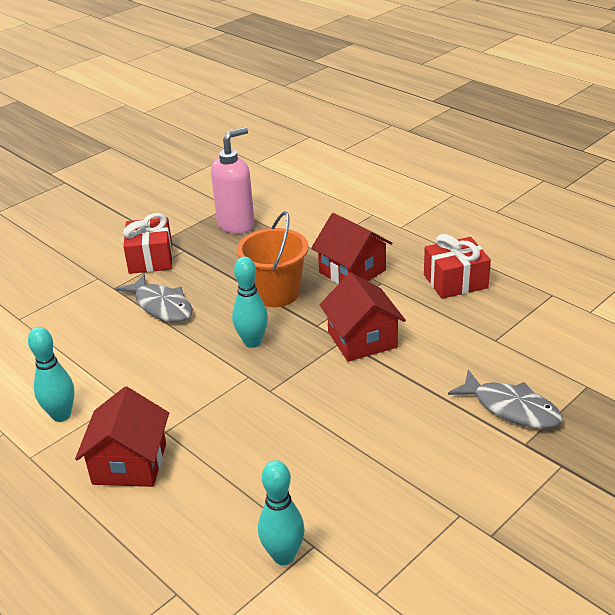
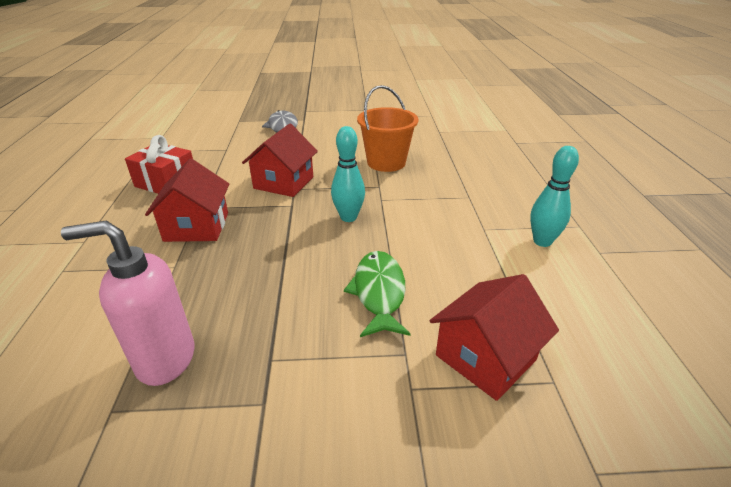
camera: 140 degrees left, 0 degrees up
red house [75,387,169,487] -> red house moved to [430,274,559,401]
grey fish [116,274,193,322] -> green fish [344,251,411,337]
red gift [123,213,173,274] -> none
orange bucket [237,211,309,307] -> orange bucket moved to [357,85,419,172]
turquoise bowling pin [258,460,305,565] -> none

